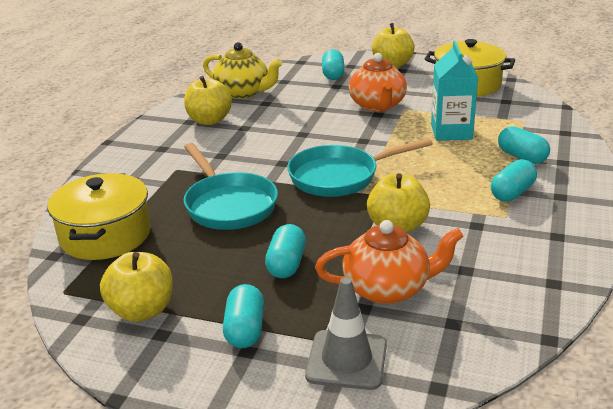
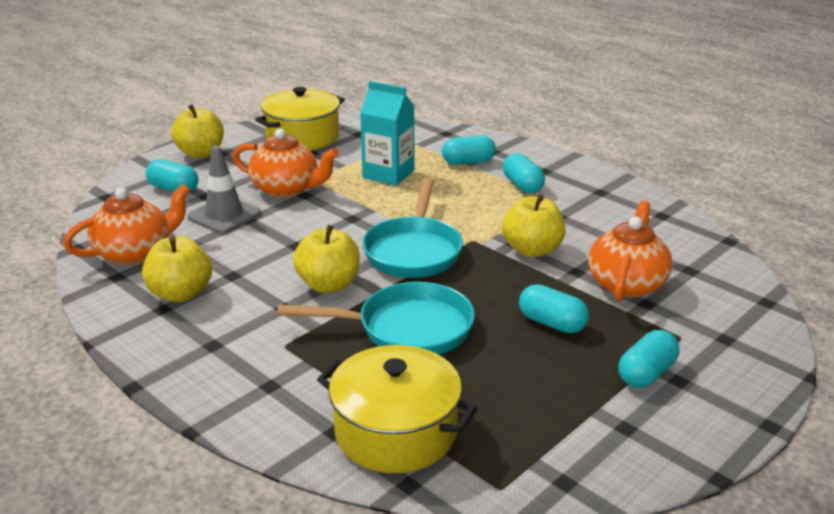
camera: 65 degrees left, 0 degrees up
yellow apple [100,252,172,322] -> yellow apple moved to [293,225,360,293]
yellow teapot [203,42,282,99] -> orange teapot [63,184,190,265]
turquoise capsule [223,284,264,348] -> turquoise capsule turned 75 degrees counterclockwise [618,330,679,388]
grey traffic cone [305,277,387,390] -> grey traffic cone moved to [187,146,261,234]

